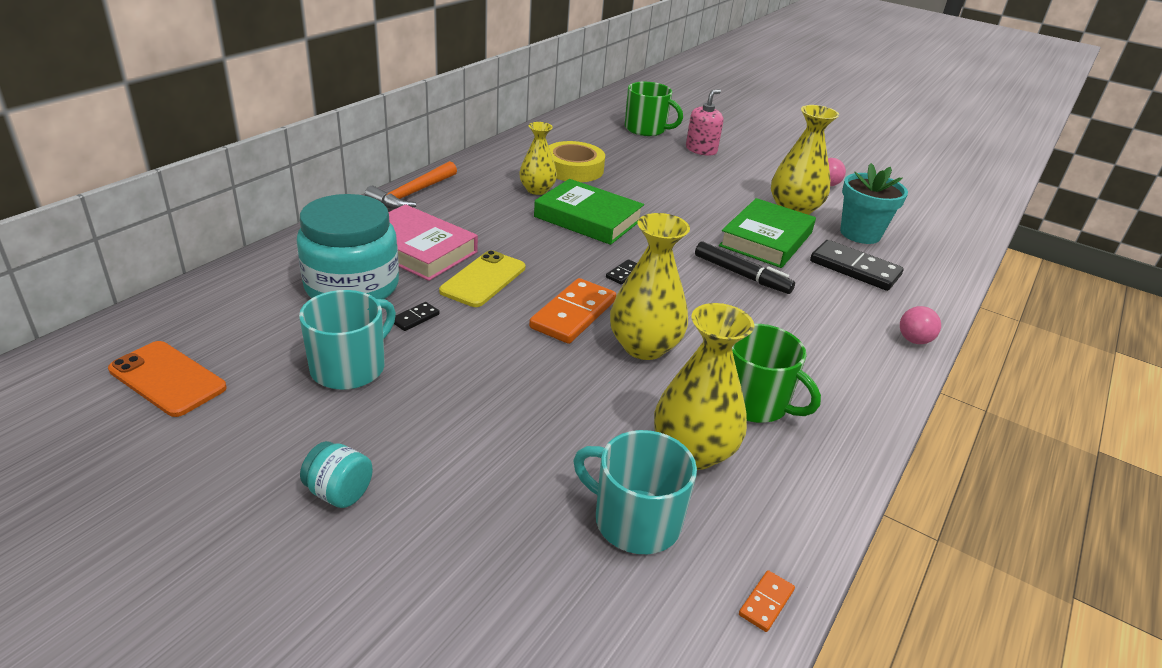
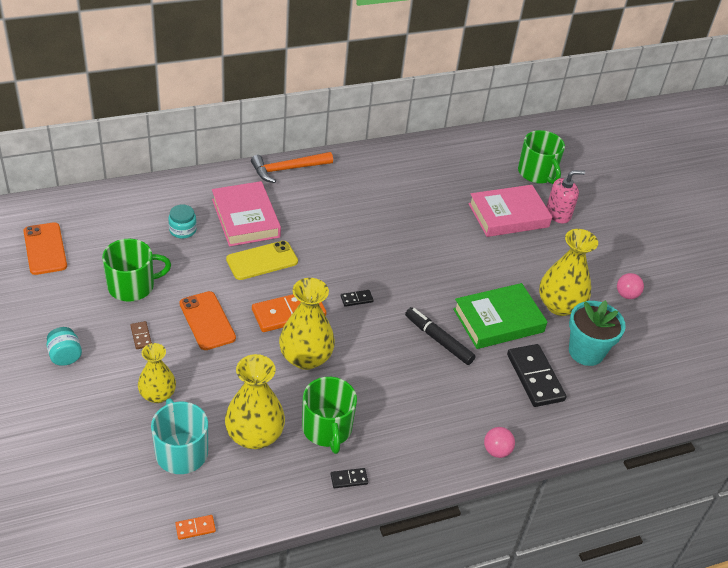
camera: 35 degrees right, 10 degrees up
turquoise jar [296,194,399,299] -> turquoise jar [168,204,197,239], size x0.43
turquoise mug [299,290,396,390] -> green mug [102,239,171,302]
black domino [394,302,440,331] -> black domino moved to [331,468,368,488]
yellow vase [519,122,557,195] -> yellow vase moved to [138,343,176,403]
green book [534,179,644,245] -> none
yellow tape [549,141,605,182] -> none
black marker [695,241,795,294] -> black marker turned 150 degrees clockwise [405,307,476,365]
none -> brown domino [130,321,152,349]
none -> orange phone [180,291,236,350]
none -> pink book [468,185,552,237]

